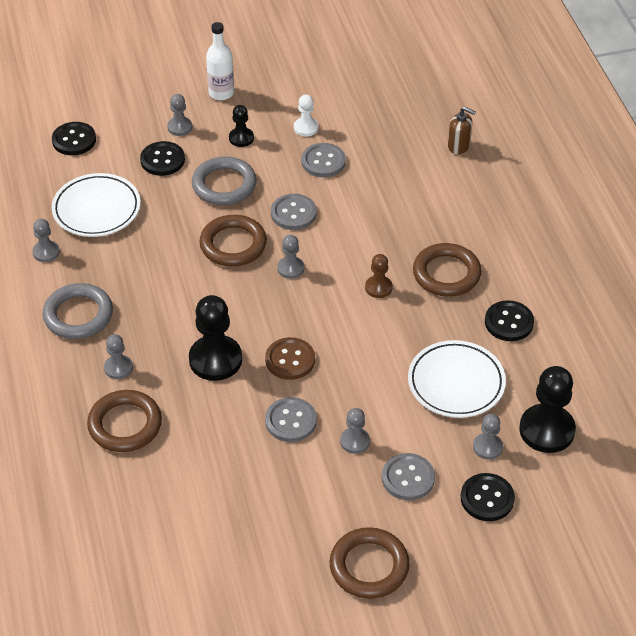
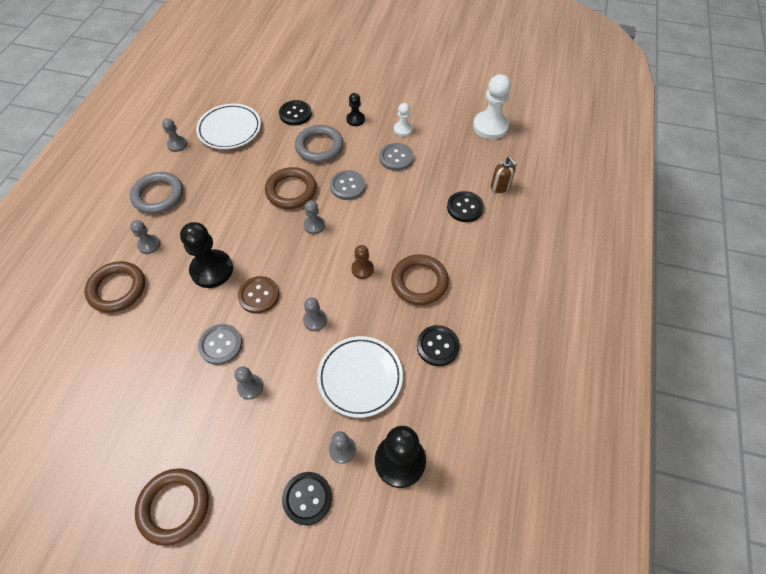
camera: 30 degrees right, 10 degrees up
black button [52,122,96,155] -> black button moved to [447,191,484,222]
grey pawn [167,94,192,136] -> grey pawn moved to [303,297,327,331]
white bottle [206,22,234,100] -> none
grey button [382,453,435,500] -> none
none -> white pawn [473,74,511,139]

